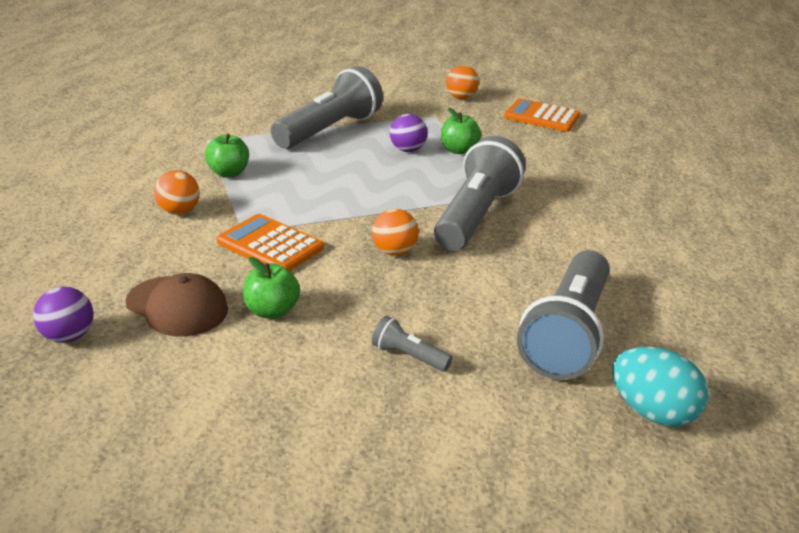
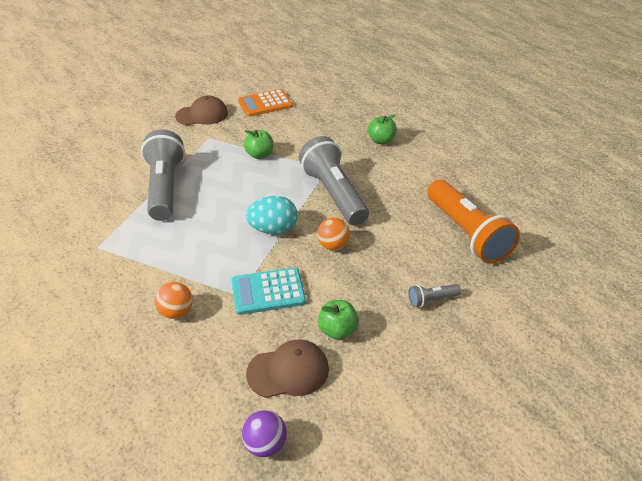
camera: 45 degrees left, 10 degrees up
green apple [205,134,249,178] -> green apple moved to [368,114,397,144]
orange calculator [217,214,324,271] -> turquoise calculator [231,268,306,315]
purple ball [390,114,428,152] -> none
orange ball [446,65,479,99] -> brown cap [175,95,228,125]
grey flashlight [517,250,610,380] -> orange flashlight [427,180,520,264]
turquoise egg [612,347,709,427] -> turquoise egg moved to [246,196,298,234]

